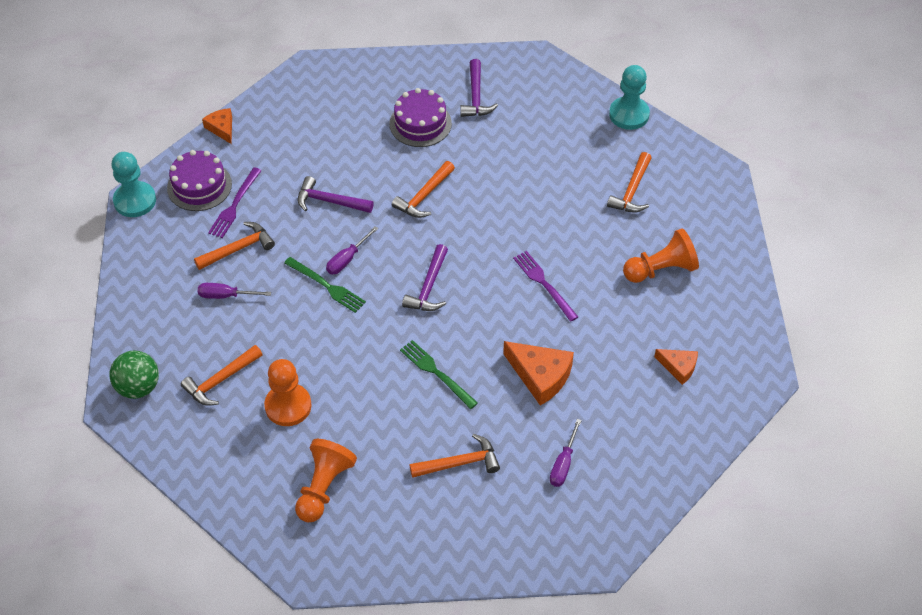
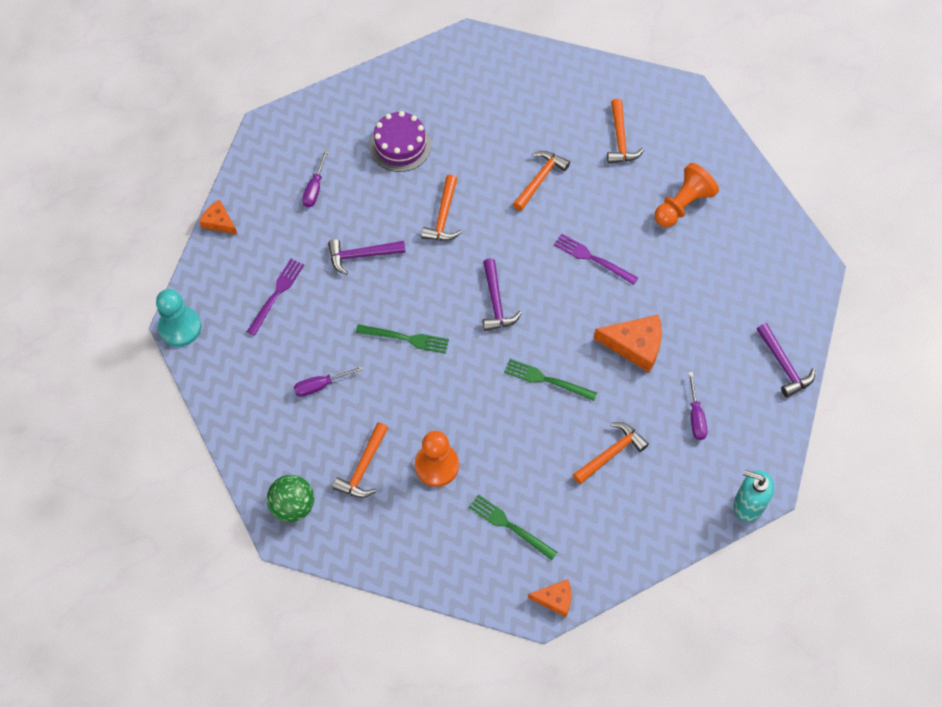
camera: 25 degrees left, 10 degrees up
purple cake [167,150,232,211] -> none
orange hammer [194,222,275,270] -> orange hammer moved to [513,151,570,211]
purple fork [208,167,262,238] -> purple fork turned 150 degrees counterclockwise [247,259,304,336]
orange pawn [295,439,357,523] -> green fork [469,494,557,560]
purple screwdriver [326,226,378,274] -> purple screwdriver moved to [302,150,328,207]
purple hammer [460,59,498,117] -> purple hammer moved to [757,323,815,397]
turquoise pawn [609,65,650,130] -> none
orange cheese [654,349,698,385] -> orange cheese moved to [528,579,571,617]
none -> turquoise soap dispenser [734,470,774,522]

